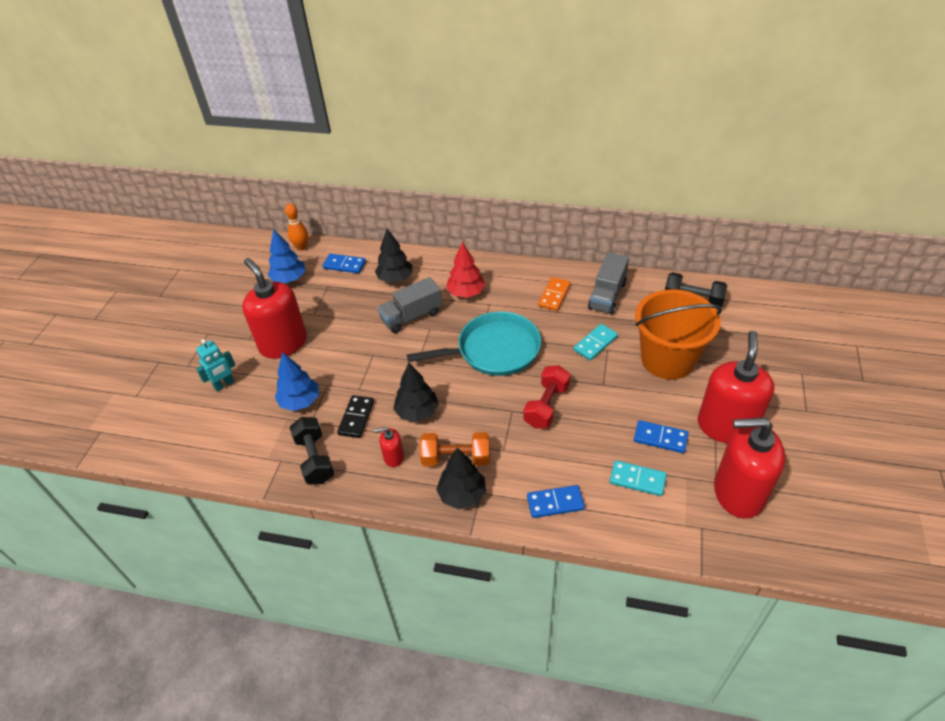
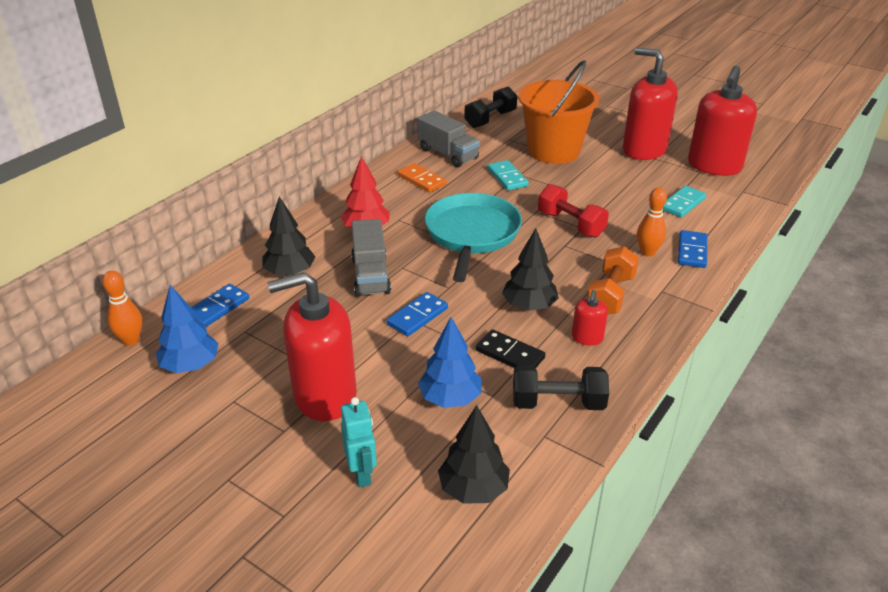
camera: 70 degrees left, 10 degrees down
black tree [436,447,486,509] -> black tree moved to [438,405,510,504]
blue domino [634,420,689,453] -> blue domino moved to [387,292,448,336]
none -> orange bowling pin [637,187,667,257]

